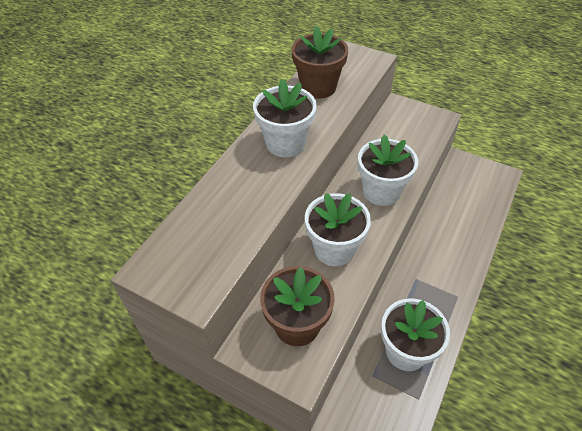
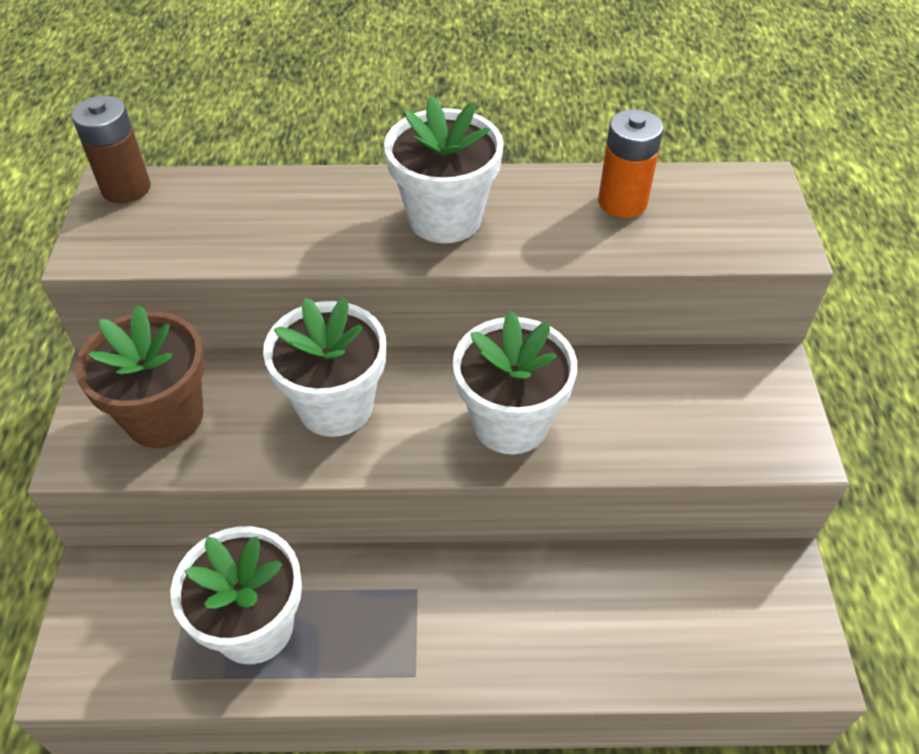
camera: 60 degrees right, 0 degrees up
brown flower pot [292,26,348,99] -> orange battery [598,109,663,218]
none -> brown battery [71,96,151,203]

